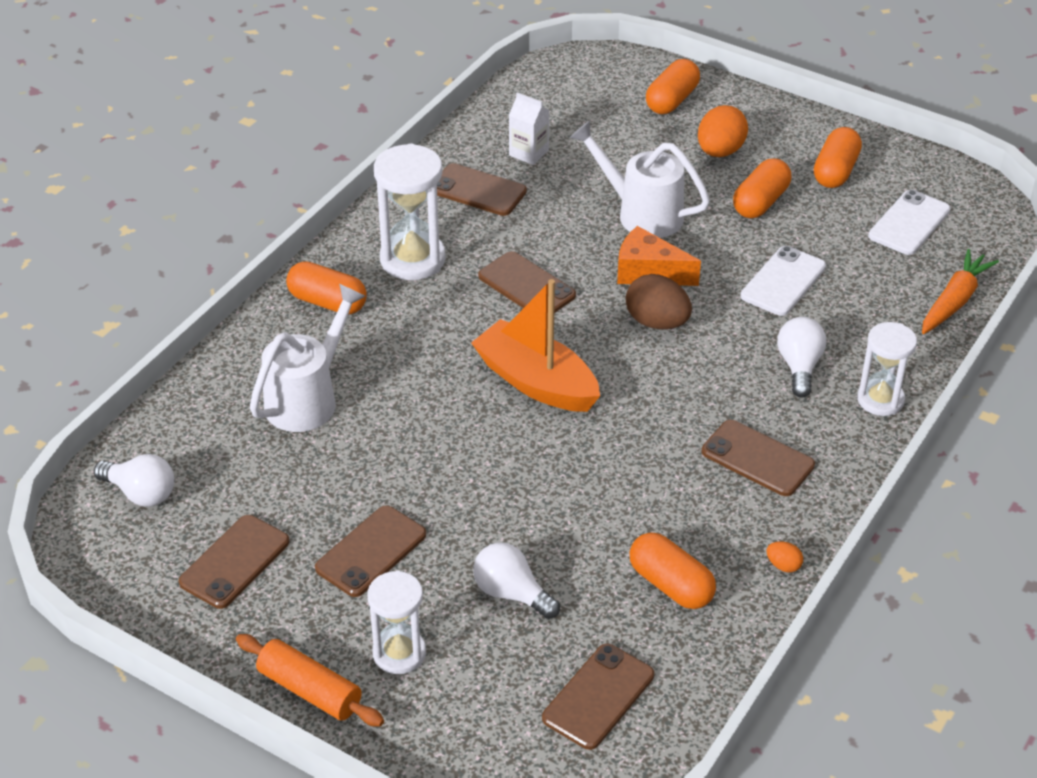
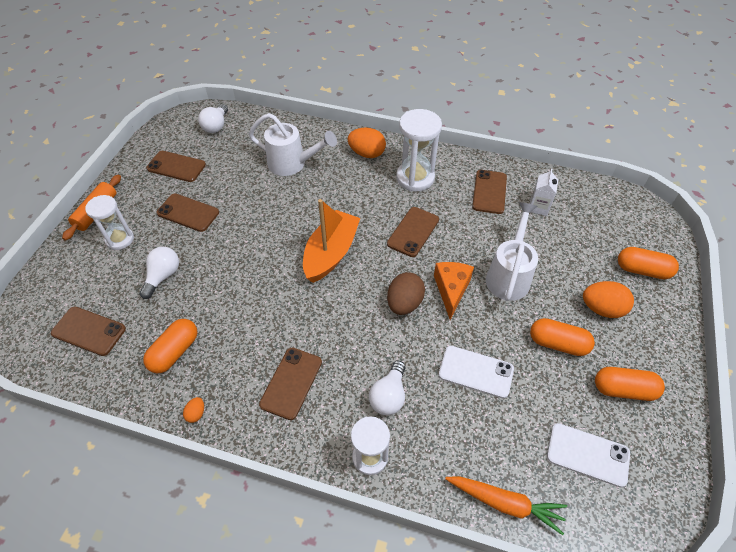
camera: 75 degrees right, 10 degrees up
orange capsule [286,261,367,315] -> orange egg [348,128,386,158]
white light bulb [777,317,826,398] -> white light bulb turned 120 degrees clockwise [369,361,405,415]

